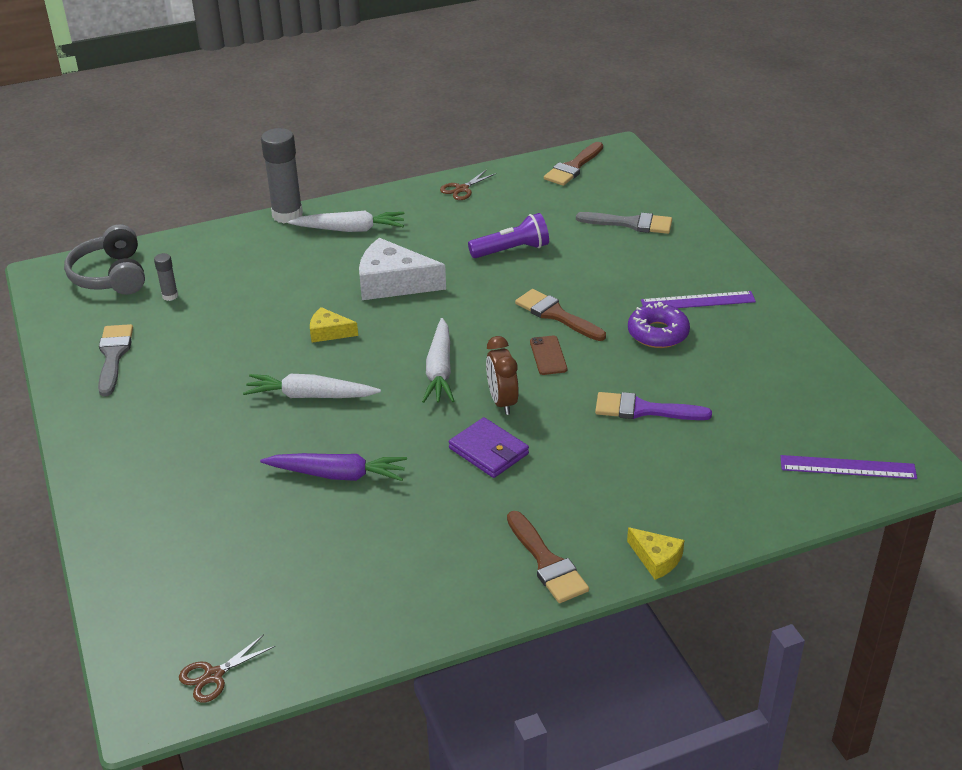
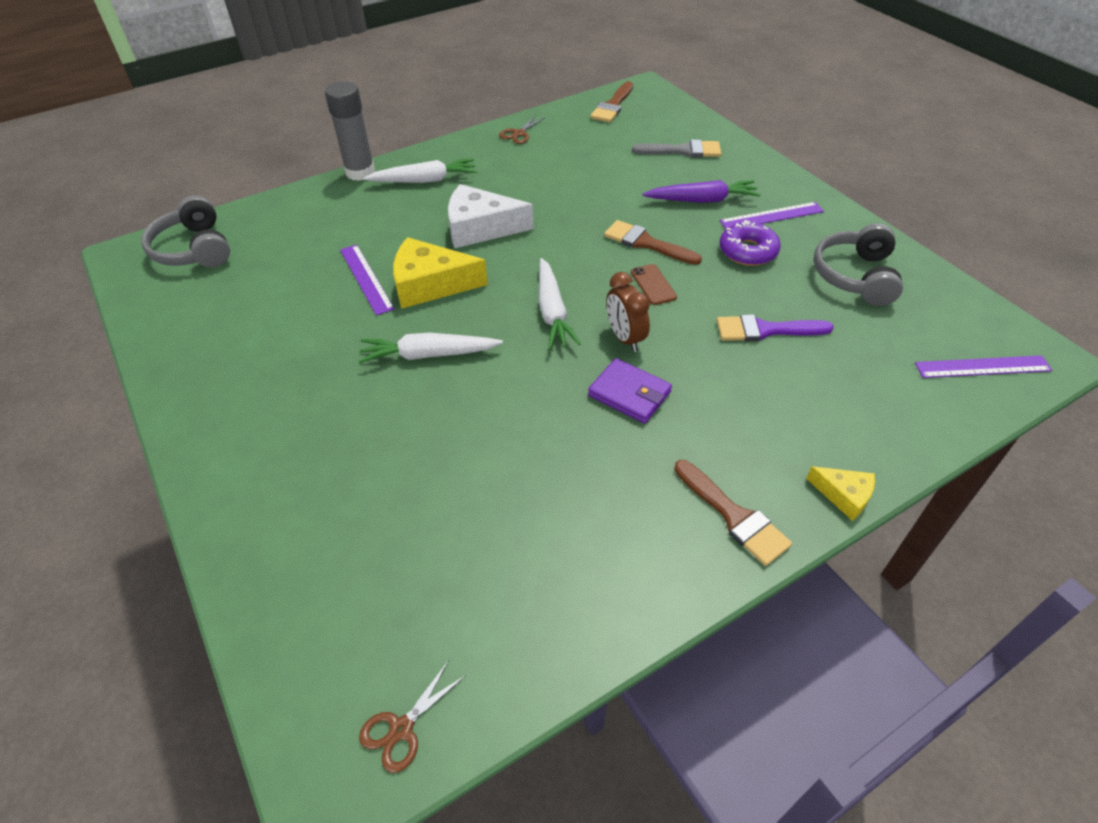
camera: 10 degrees left, 10 degrees up
grey brush [98,324,133,396] -> none
grey glue stick [154,253,178,301] -> none
purple carrot [260,453,407,481] -> purple carrot moved to [642,180,761,203]
yellow cheese [310,307,358,343] -> yellow cheese [393,237,488,309], size x1.89
purple flashlight [468,213,549,258] -> none
none -> purple ruler [340,245,394,315]
none -> grey headphones [813,223,903,306]

